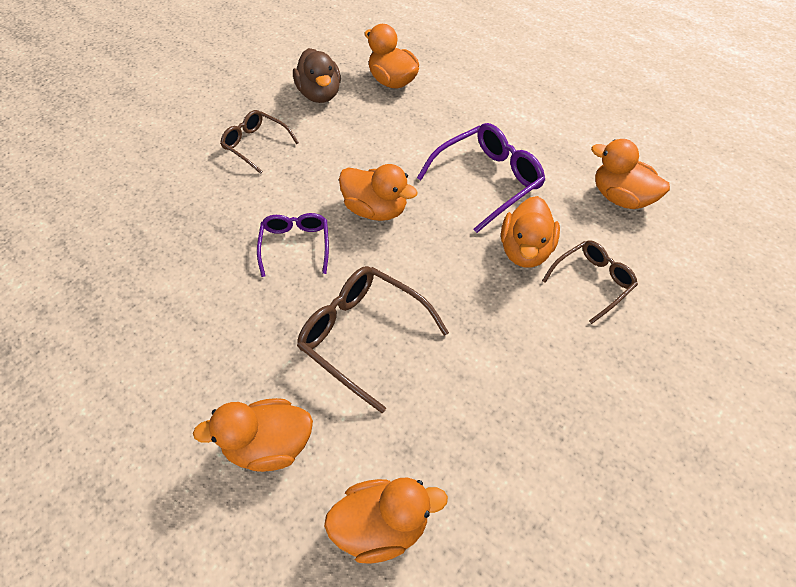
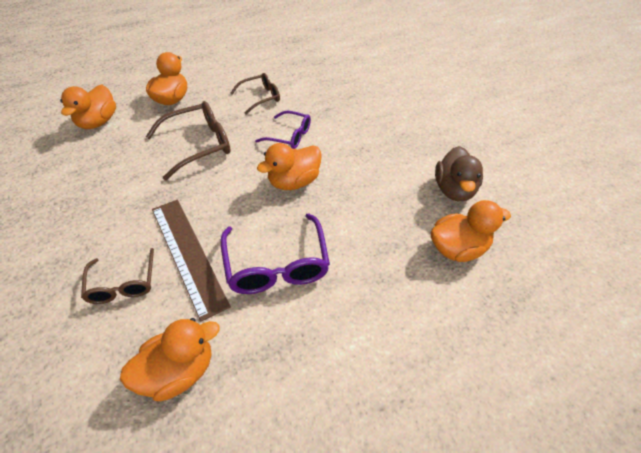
camera: 115 degrees right, 5 degrees down
brown glasses [220,110,299,174] -> brown glasses moved to [230,73,280,115]
brown duck [293,48,341,103] -> brown duck turned 90 degrees counterclockwise [435,146,483,201]
orange duck [501,196,560,268] -> brown ruler [152,200,231,321]

